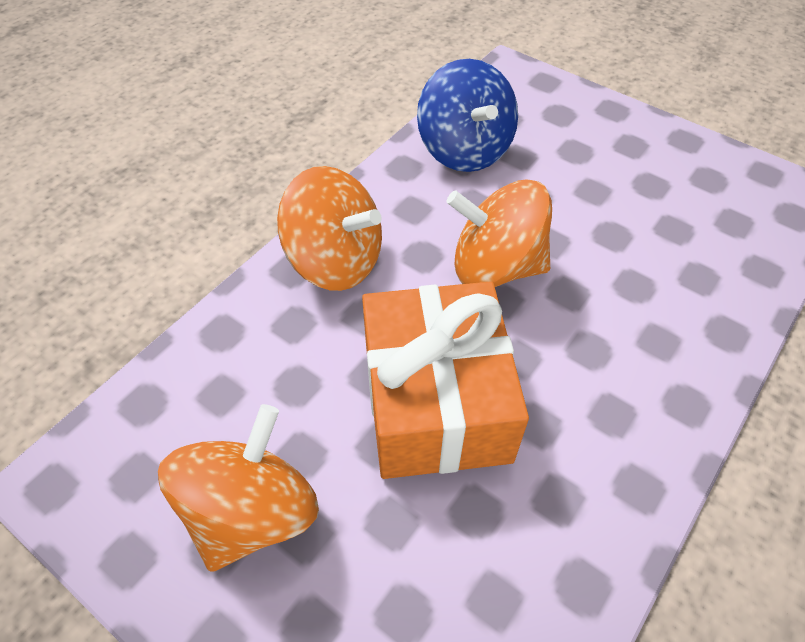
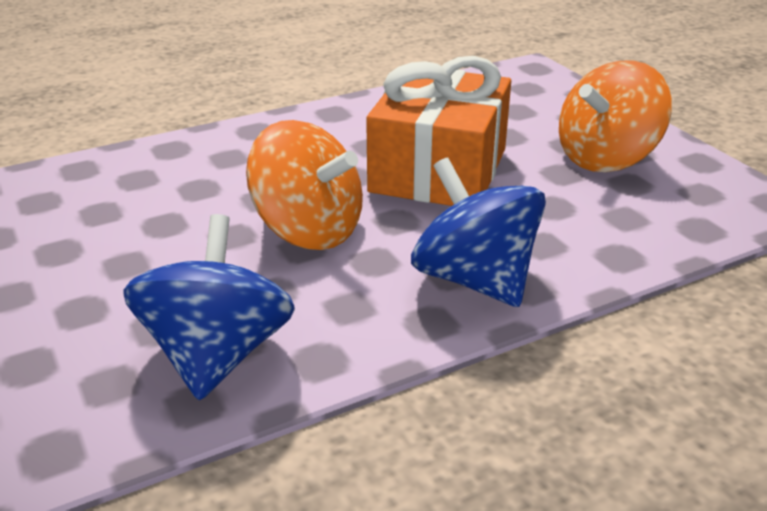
camera: 155 degrees left, 20 degrees down
orange spinning top [277,166,382,291] -> blue spinning top [411,157,546,307]

